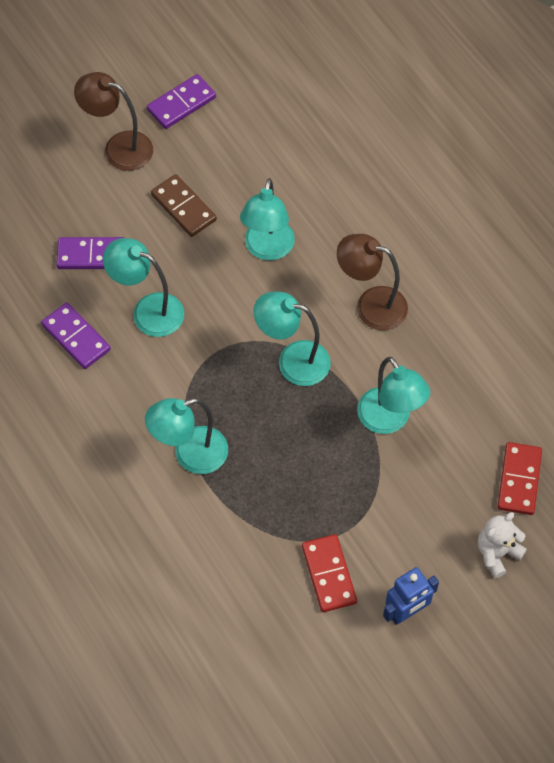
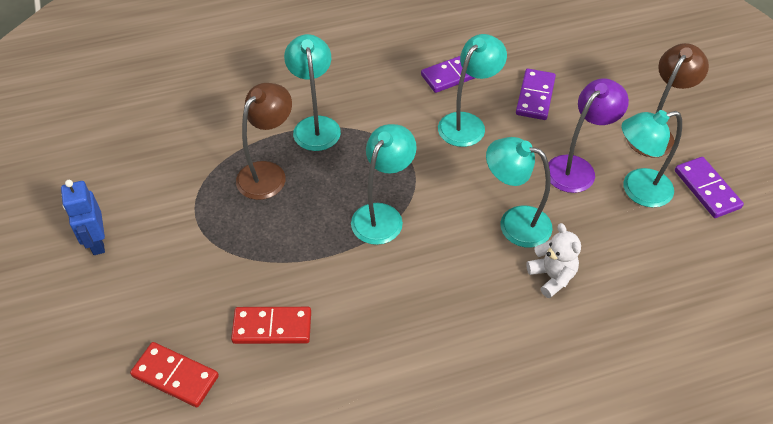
camera: 105 degrees right, 10 degrees down
brown domino [151,174,217,237] -> purple lamp [548,79,629,193]
red domino [302,534,357,612] -> red domino moved to [231,307,311,344]
brown lamp [337,234,408,330] -> brown lamp moved to [236,83,292,200]
turquoise lamp [357,357,430,434] -> turquoise lamp moved to [622,110,682,208]
white teddy bear [478,512,527,578] -> white teddy bear moved to [526,223,581,298]

